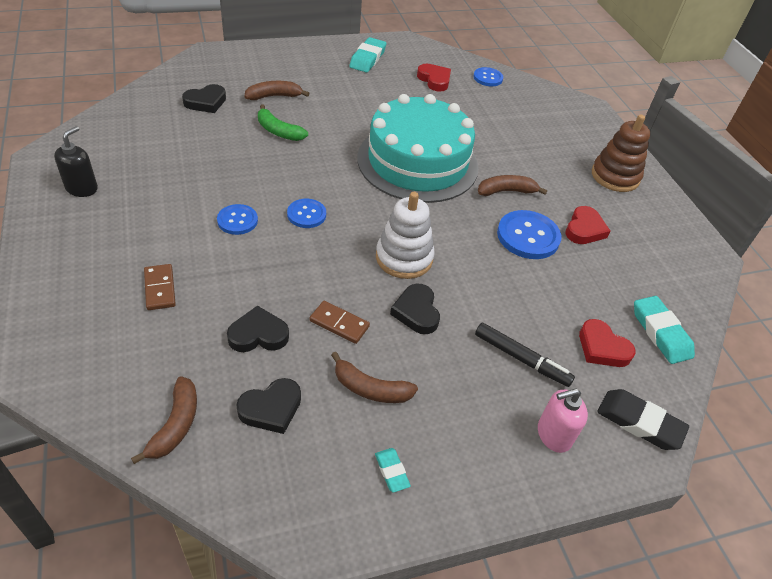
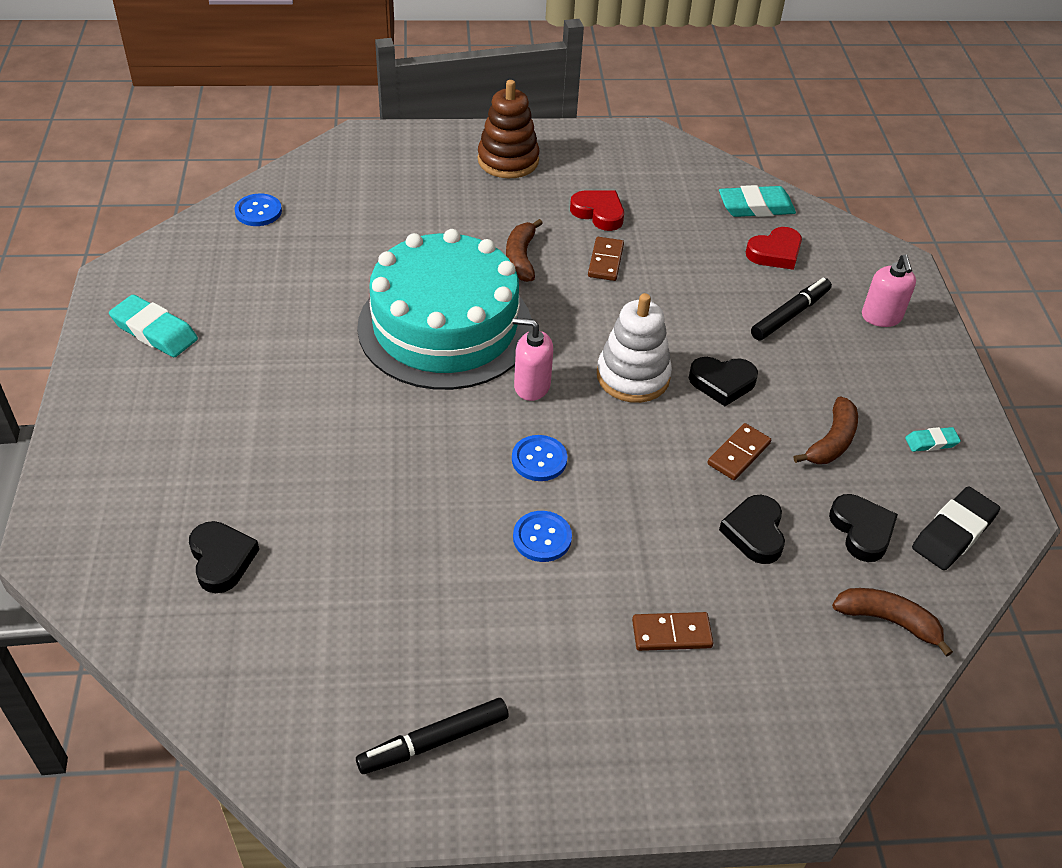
camera: 75 degrees left, 0 degrees up
black soap dispenser [54,126,98,197] -> black marker [356,698,509,774]
brown banana [245,81,309,100] -> none
green banana [258,104,308,141] -> none
red heart [417,64,451,92] -> none
blue button [497,210,561,259] -> brown domino [588,237,624,281]
black eraser [597,389,689,450] -> black eraser moved to [912,486,1000,570]
none -> pink soap dispenser [513,318,553,401]

